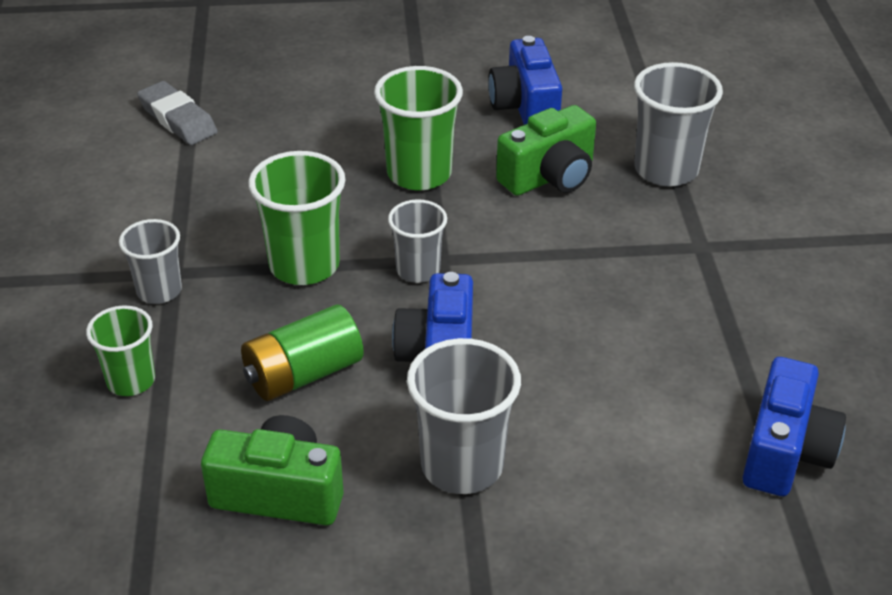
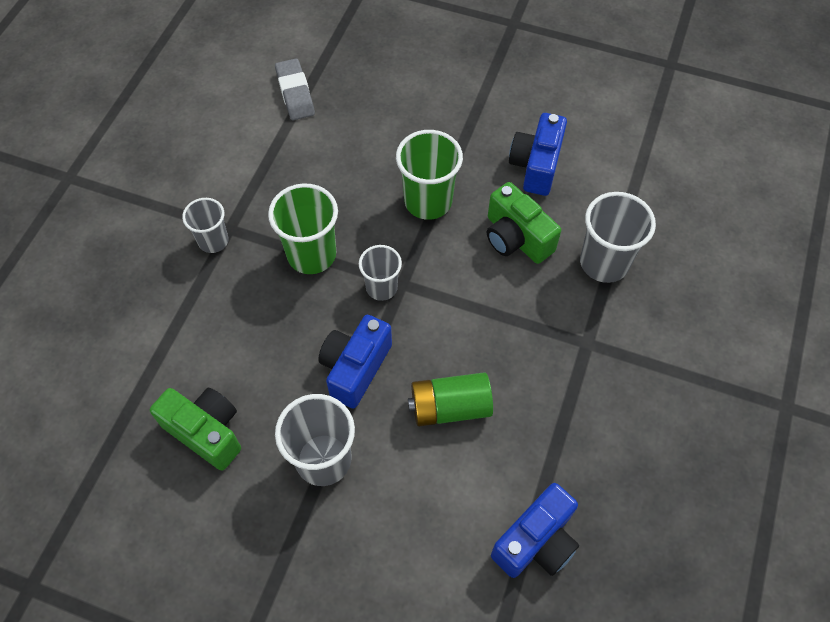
camera: 25 degrees right, 20 degrees up
green cup [86,306,155,396] -> none
green battery [241,304,364,401] -> green battery moved to [408,372,493,426]
green camera [496,105,596,196] -> green camera turned 60 degrees clockwise [487,182,561,264]

